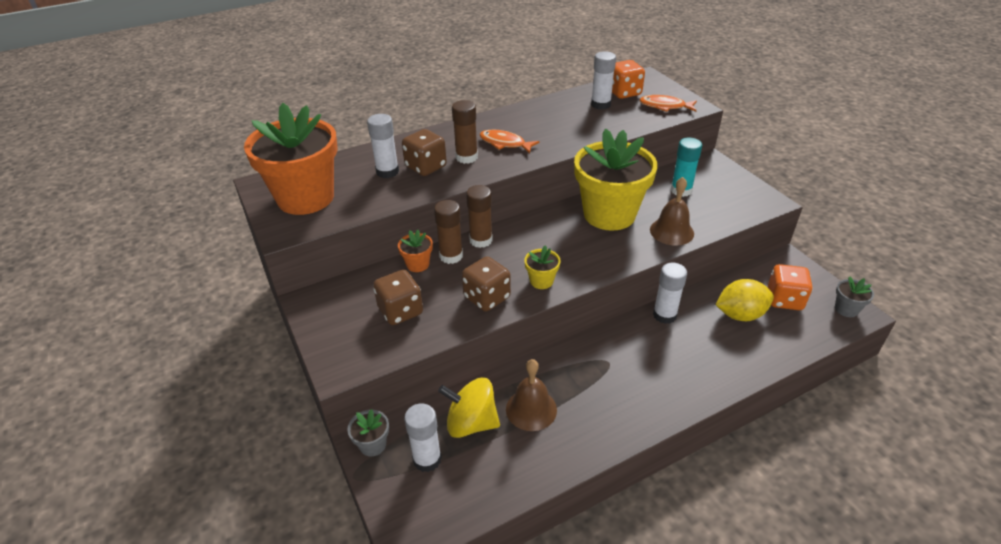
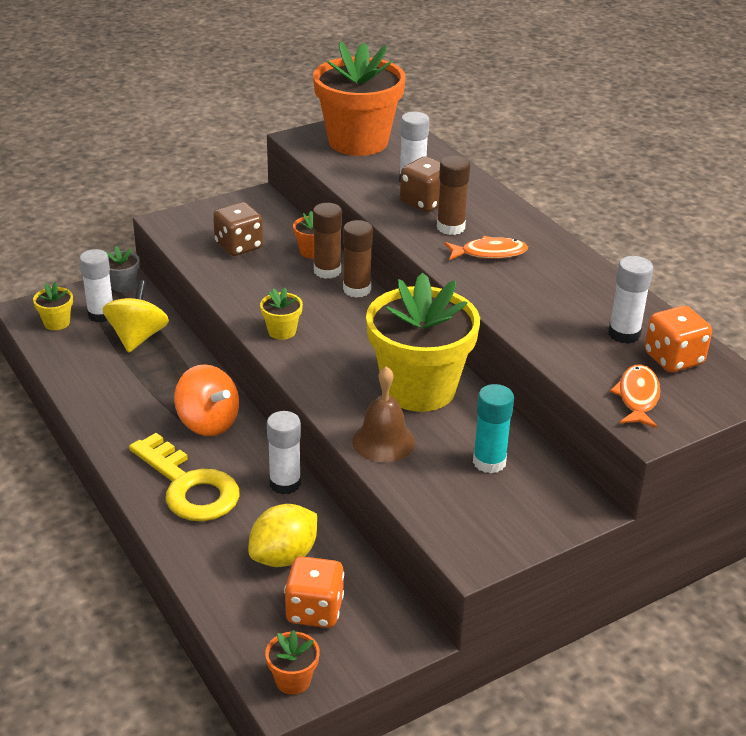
camera: 85 degrees right, 5 degrees down
brown dice [462,256,511,312] -> none
orange fish [480,130,539,153] -> orange fish turned 60 degrees clockwise [444,236,528,260]
brown bell [506,359,557,431] -> none
yellow lemon [716,279,774,321] -> yellow lemon turned 60 degrees clockwise [248,504,317,567]
grey flower pot [835,276,874,317] -> orange flower pot [265,630,320,695]
none -> yellow flower pot [33,282,73,330]
none -> yellow key [129,433,240,521]
none -> orange spinning top [174,364,239,436]

